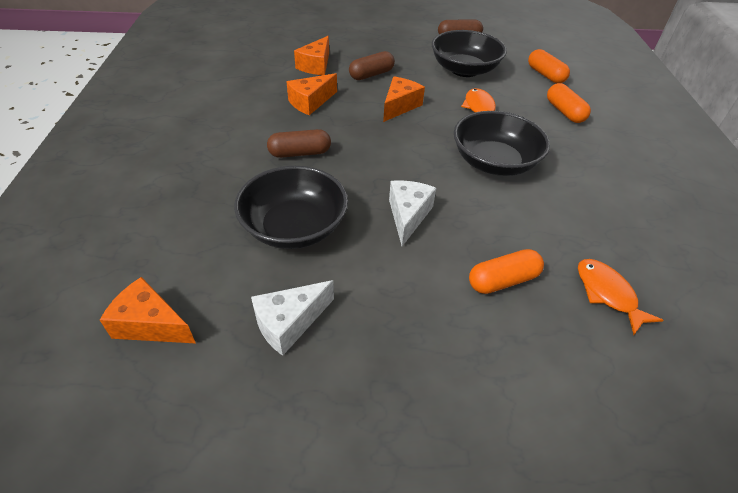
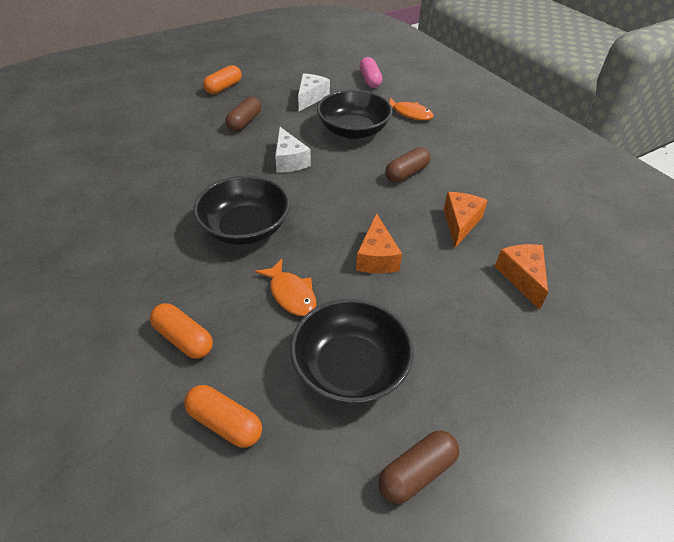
camera: 150 degrees right, 0 degrees up
orange cheese [100,277,196,343] -> pink capsule [359,57,382,88]
brown capsule [349,51,395,80] -> brown capsule moved to [225,97,261,131]
orange capsule [469,249,544,294] -> orange capsule moved to [203,65,242,94]
orange fish [578,259,663,335] -> orange fish moved to [389,97,434,120]

